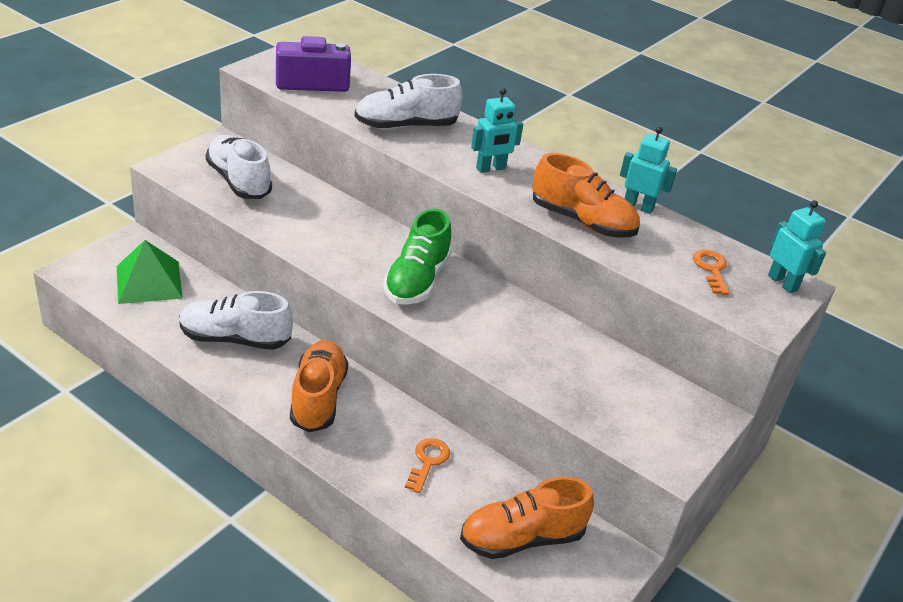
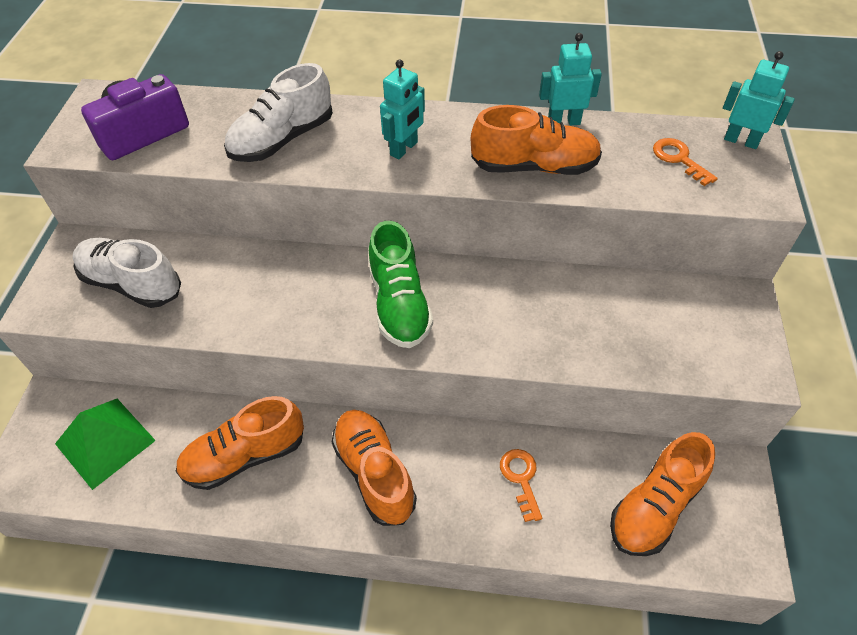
camera: 25 degrees left, 15 degrees up
white shoe [179,291,293,350] -> orange shoe [175,396,304,490]

